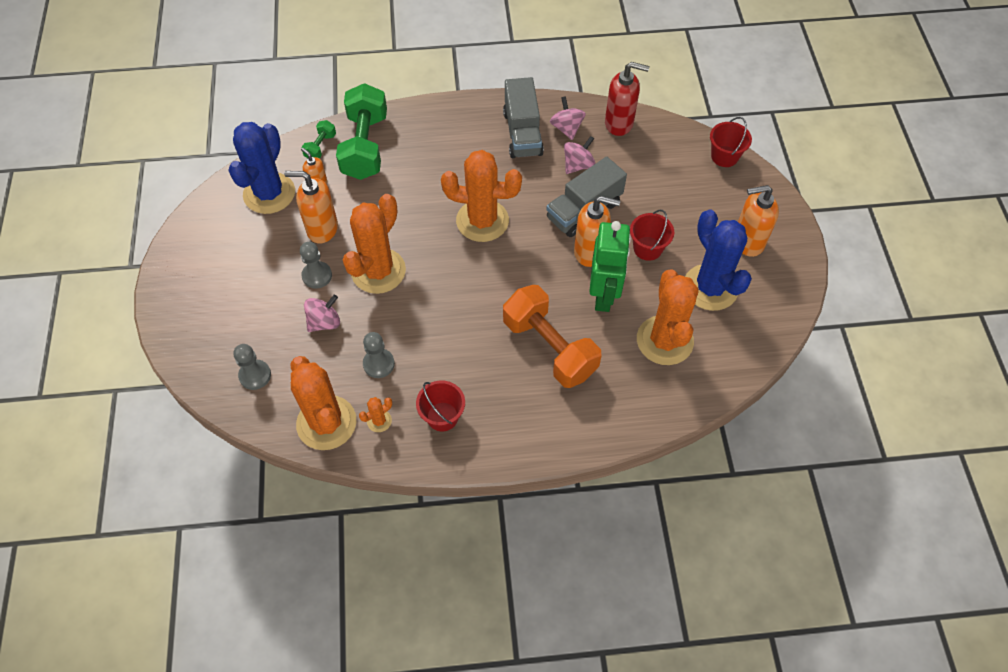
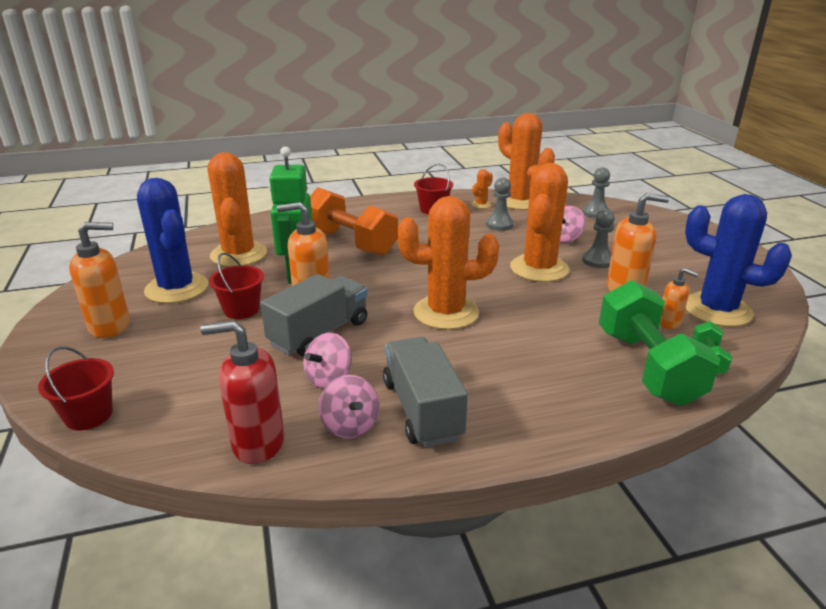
camera: 170 degrees right, 30 degrees down
blue cactus [228,122,295,214] -> blue cactus turned 60 degrees counterclockwise [685,194,792,327]

